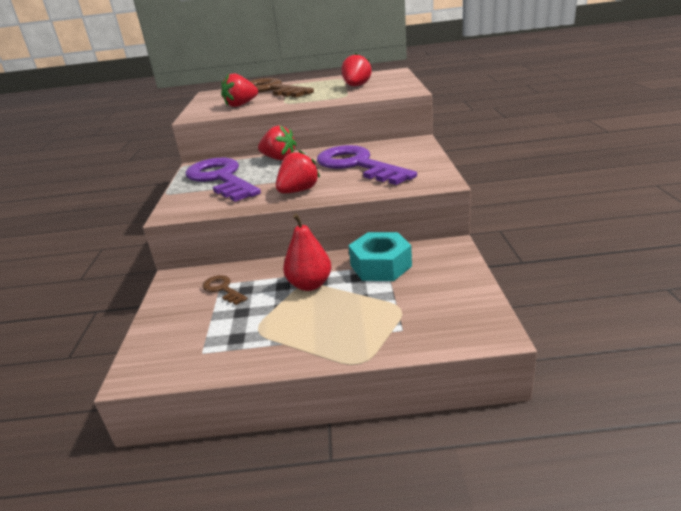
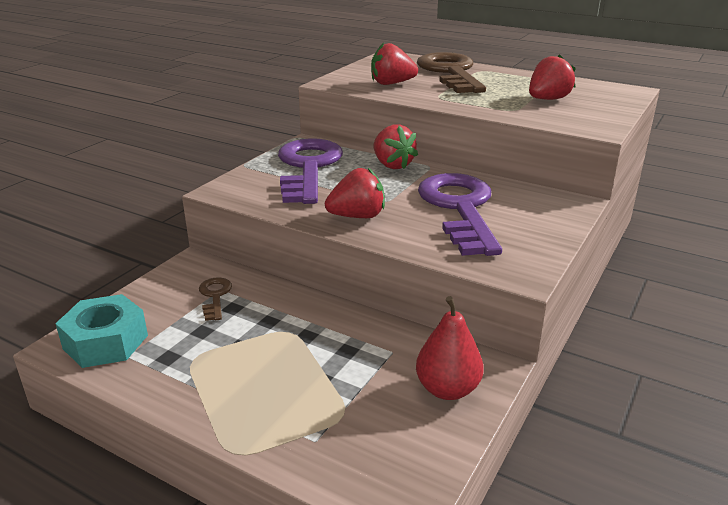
camera: 30 degrees right, 0 degrees up
red pear [283,214,331,291] -> red pear moved to [416,296,484,400]
turquoise nut [349,232,412,281] -> turquoise nut moved to [55,294,148,368]

